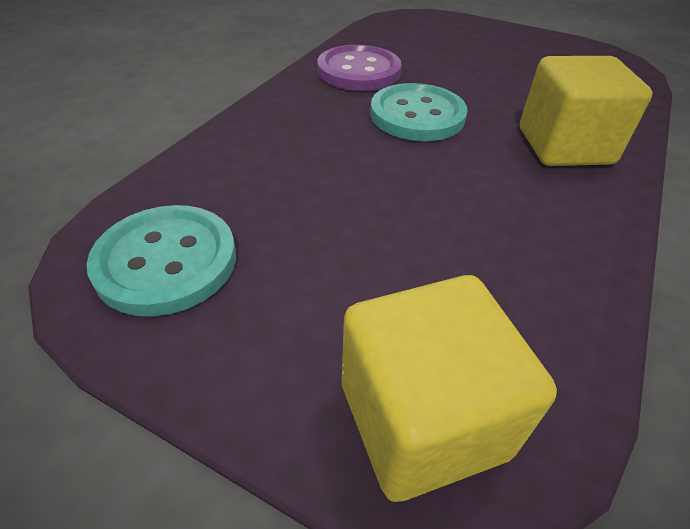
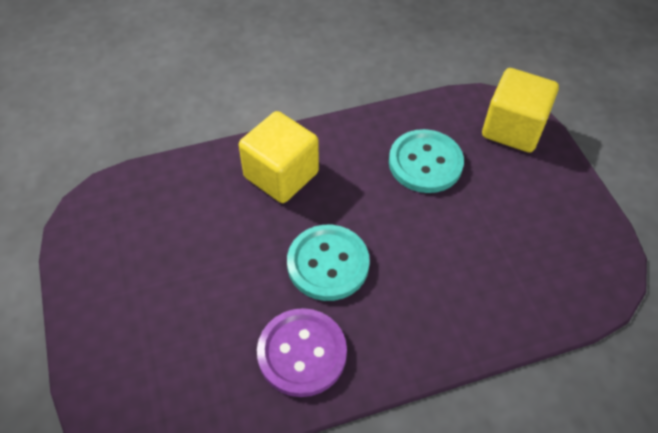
camera: 135 degrees left, 10 degrees up
turquoise button [87,205,236,316] -> turquoise button moved to [389,129,464,193]

